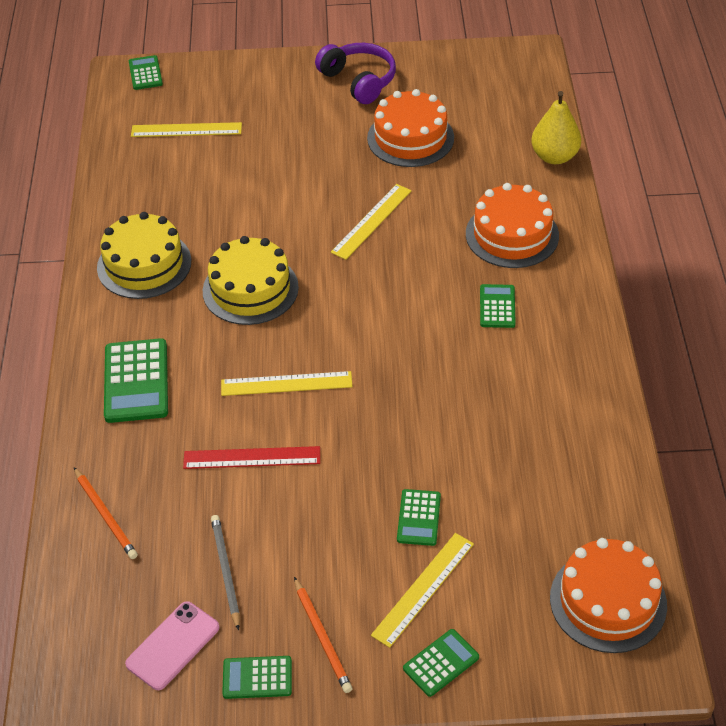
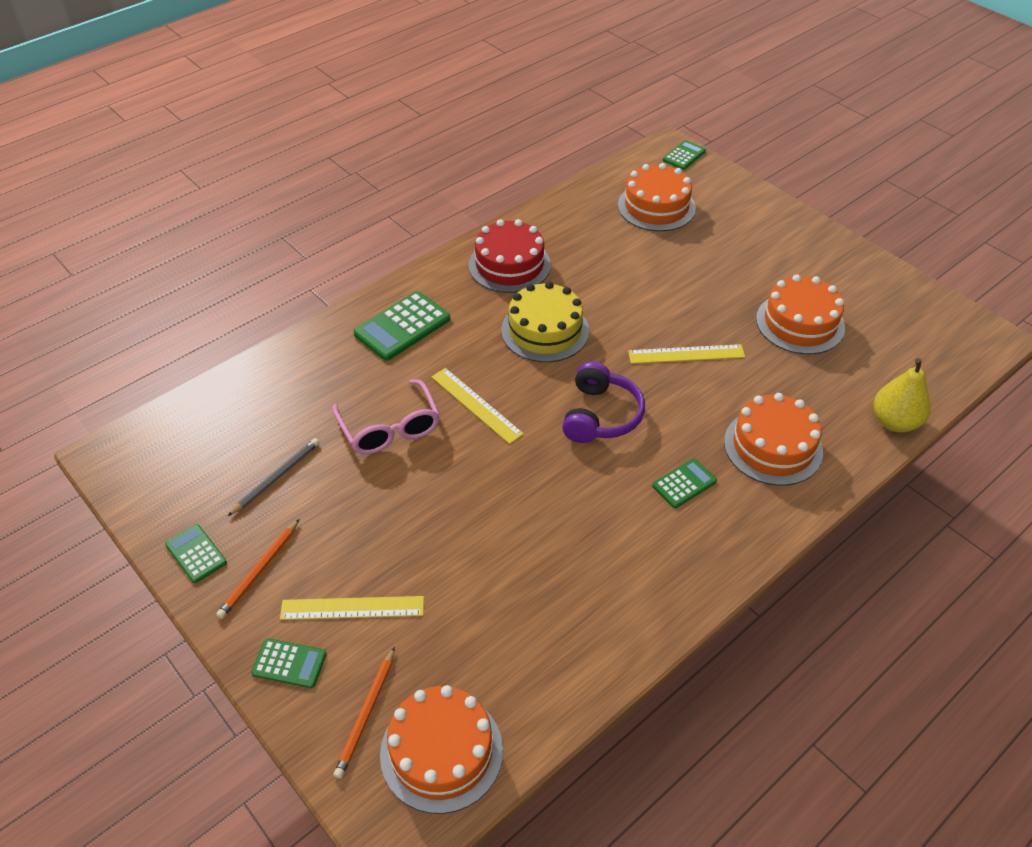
camera: 50 degrees right, 0 degrees up
orange pencil [74,467,138,559] -> orange pencil moved to [334,647,395,779]
yellow cake [97,212,191,299] -> red cake [468,219,551,293]
pink phone [125,601,219,690] -> none
yellow ruler [131,122,242,137] -> orange cake [618,163,696,231]
red ruler [183,446,320,469] -> pink glasses [332,379,440,454]
purple headphones [315,43,396,104] -> purple headphones moved to [562,361,645,443]
green calculator [397,489,441,546] -> none

